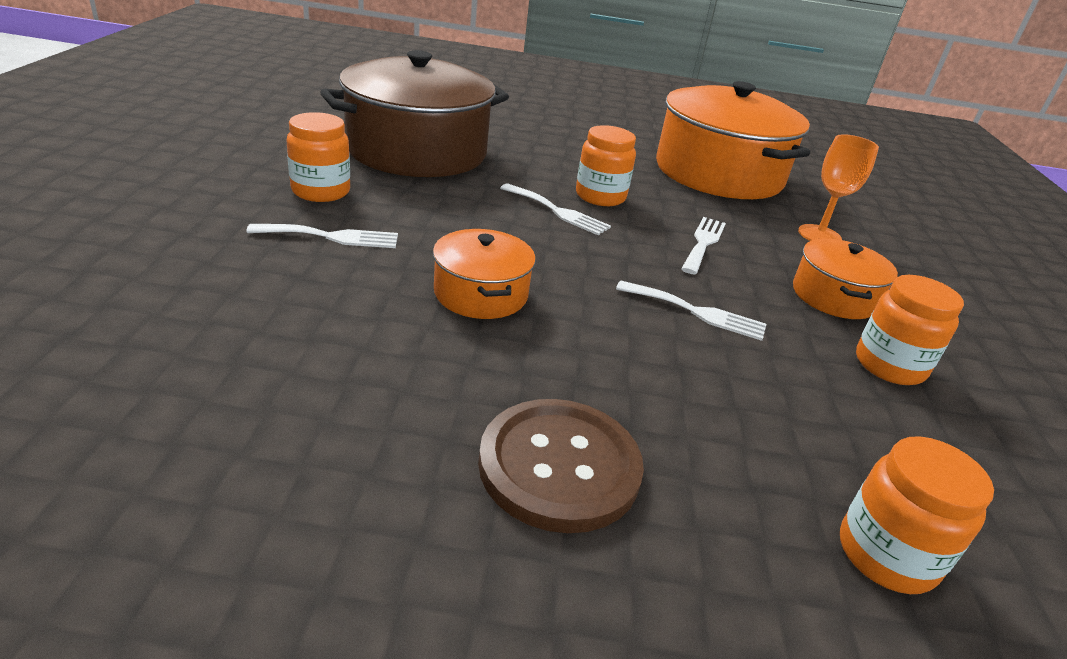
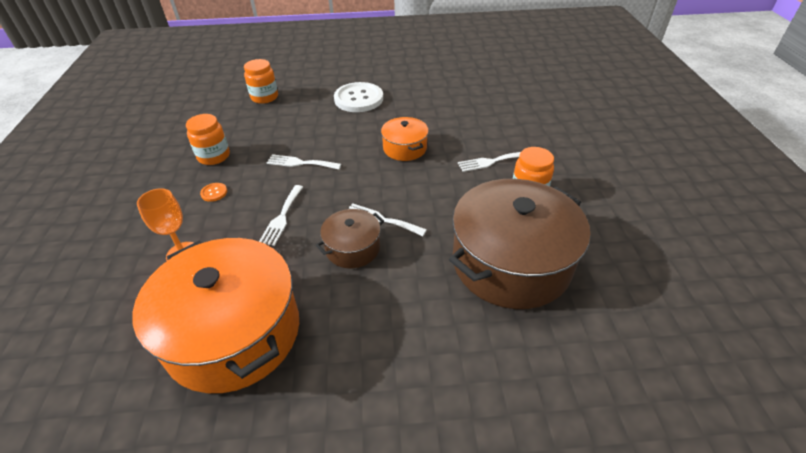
camera: 175 degrees right, 10 degrees up
brown button [478,399,644,533] -> white button [334,82,383,112]
orange jar [576,125,636,206] -> brown pot [316,209,384,268]
orange pot [793,238,898,319] -> orange button [200,183,227,202]

